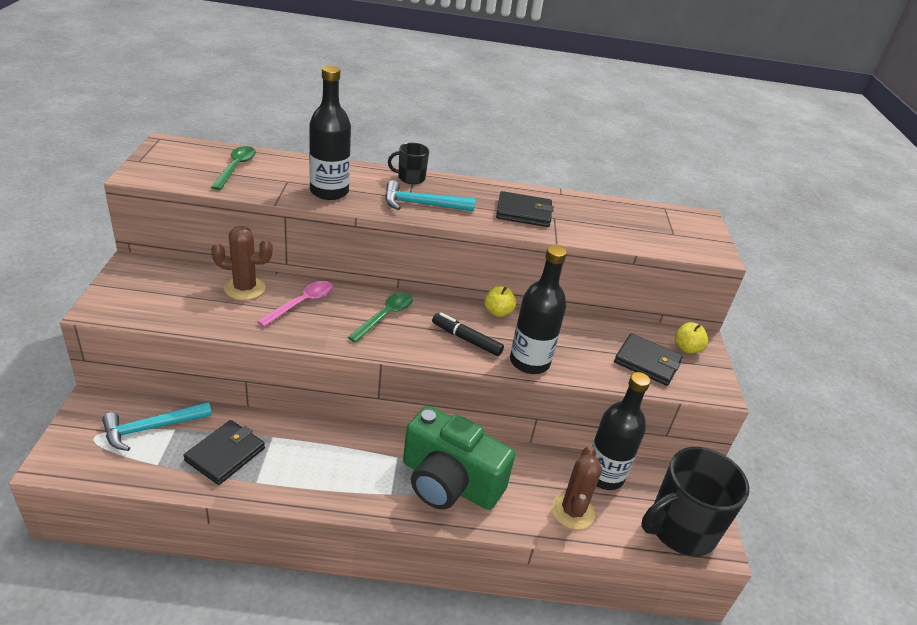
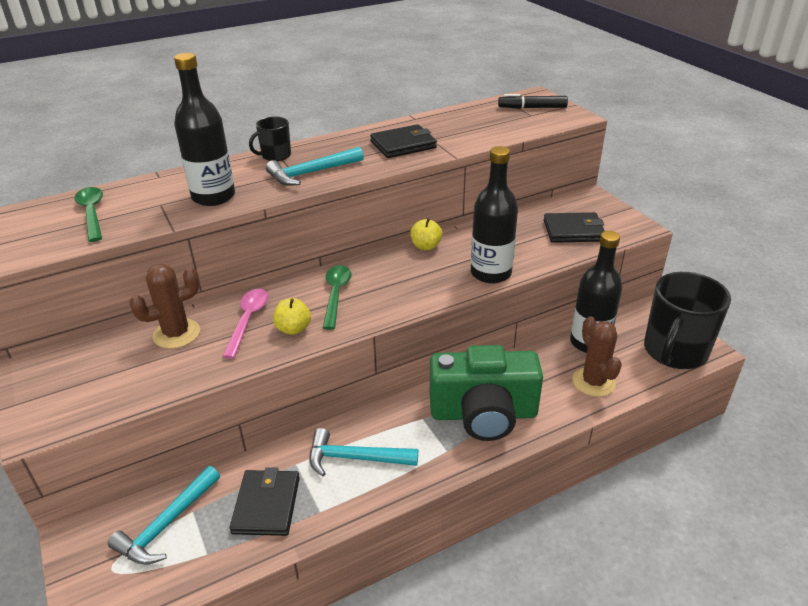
camera: 25 degrees left, 0 degrees up
black marker [432,313,504,356] -> black marker moved to [498,94,568,109]
yellow apple [675,322,708,353] -> yellow apple moved to [273,298,311,335]
none -> turquoise hammer [309,428,418,476]

